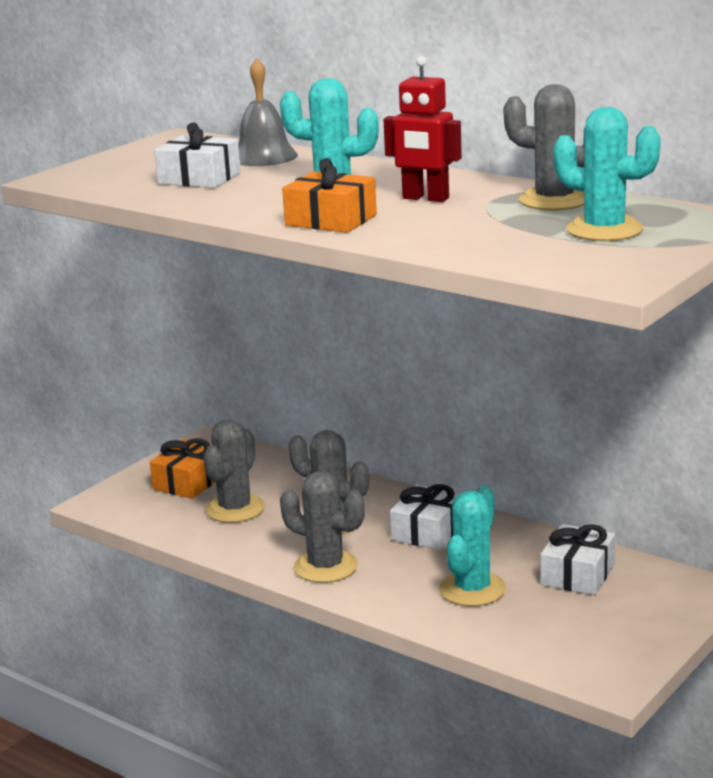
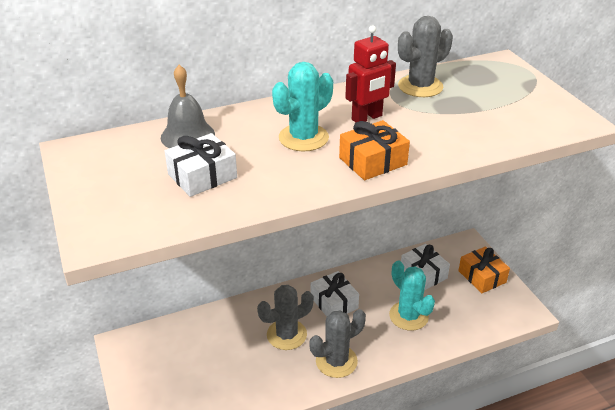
camera: 60 degrees left, 15 degrees up
orange gift [150,438,215,499] -> orange gift moved to [458,247,510,293]
grey cactus [203,419,265,523] -> none
turquoise cactus [553,107,661,241] -> none

